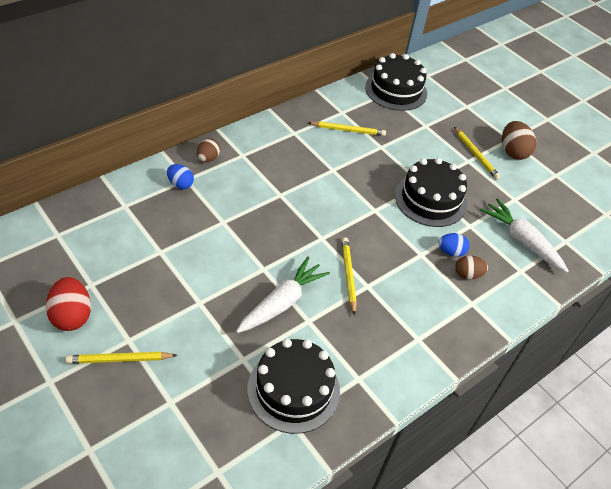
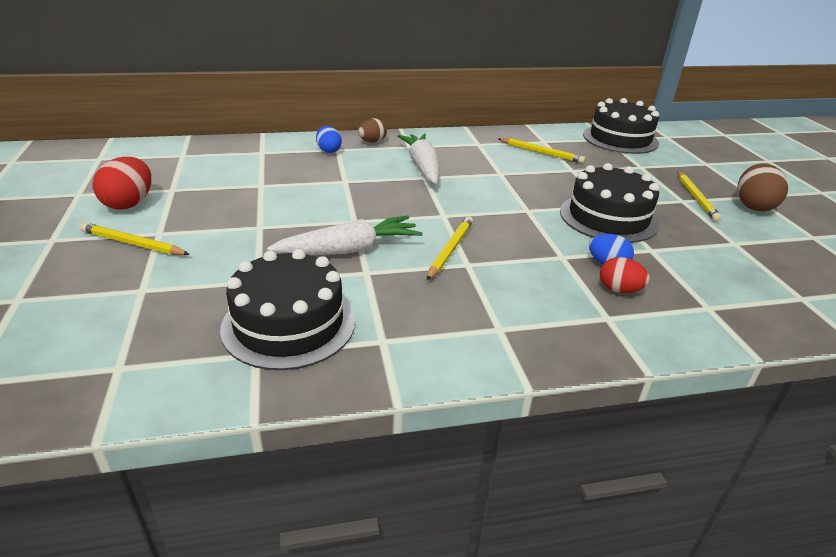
camera: 30 degrees right, 15 degrees down
brown egg [455,256,488,279] -> red egg [600,257,650,293]
white carrot [480,198,569,272] -> white carrot moved to [397,134,439,184]

